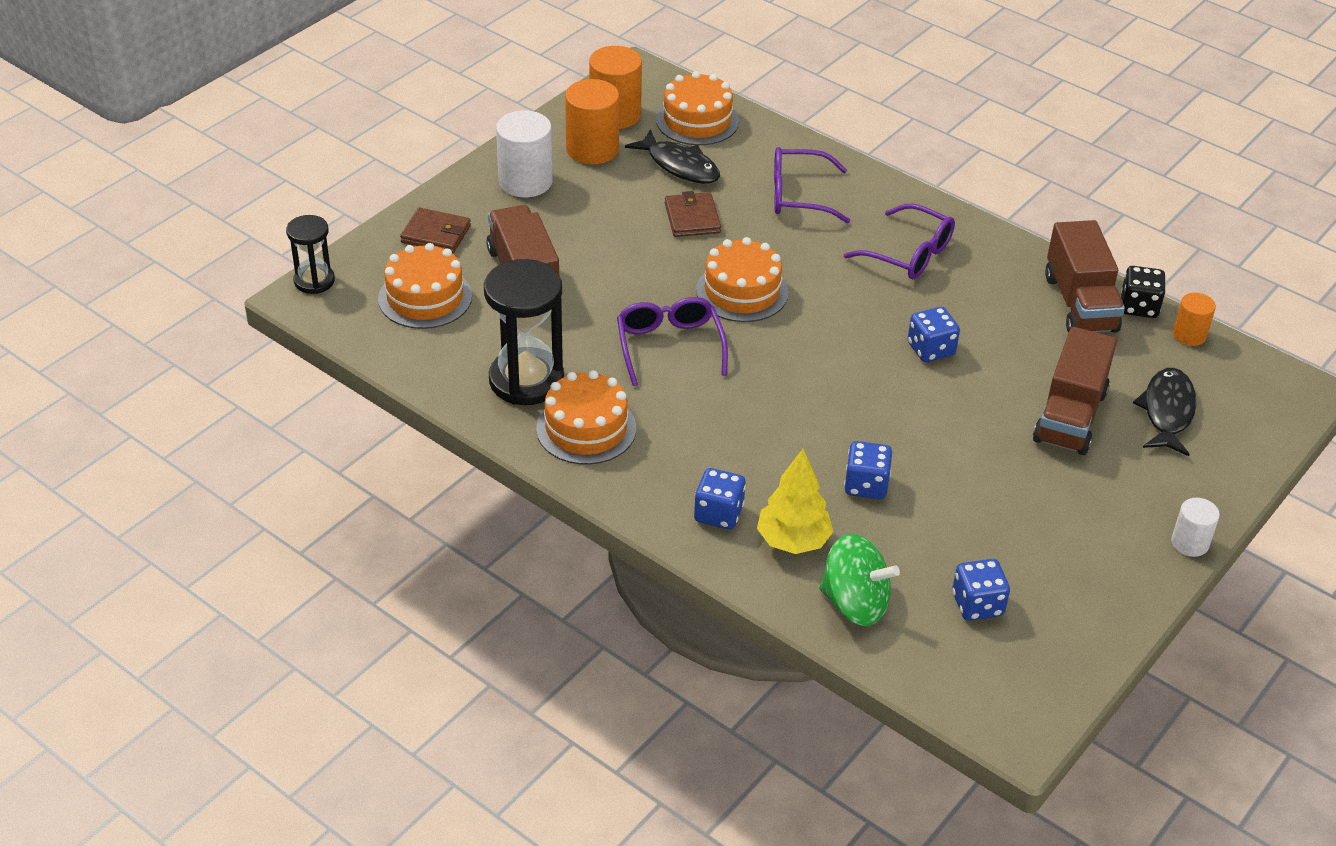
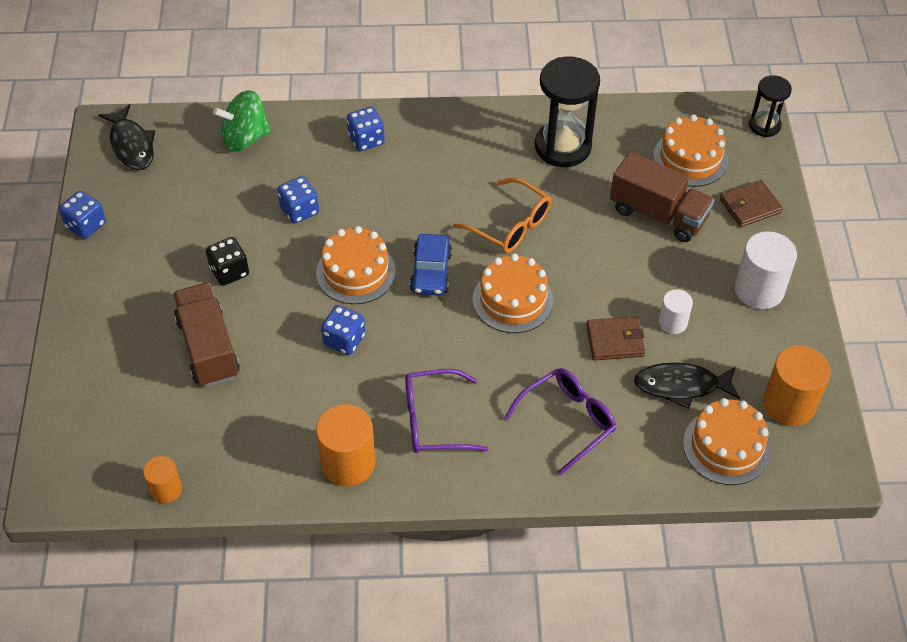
camera: 140 degrees right, 10 degrees up
orange cake [536,370,636,465] -> orange cake moved to [316,226,396,304]
orange cylinder [565,79,619,164] -> orange cylinder moved to [316,404,376,486]
purple glasses [617,297,728,386] -> orange glasses [453,178,551,253]
brown wallet [665,191,721,237] -> brown wallet turned 45 degrees counterclockwise [586,316,645,360]
yellow tree [757,449,834,554] -> none
blue dice [952,559,1010,621] -> blue dice moved to [59,191,106,239]
brown truck [1045,220,1125,333] -> none
black dice [1121,266,1166,318] -> black dice moved to [206,237,249,286]
black fish [1133,368,1196,456] -> black fish moved to [98,104,155,170]
white cylinder [1171,498,1220,557] -> white cylinder moved to [659,289,693,334]
none -> blue car [410,234,452,296]

